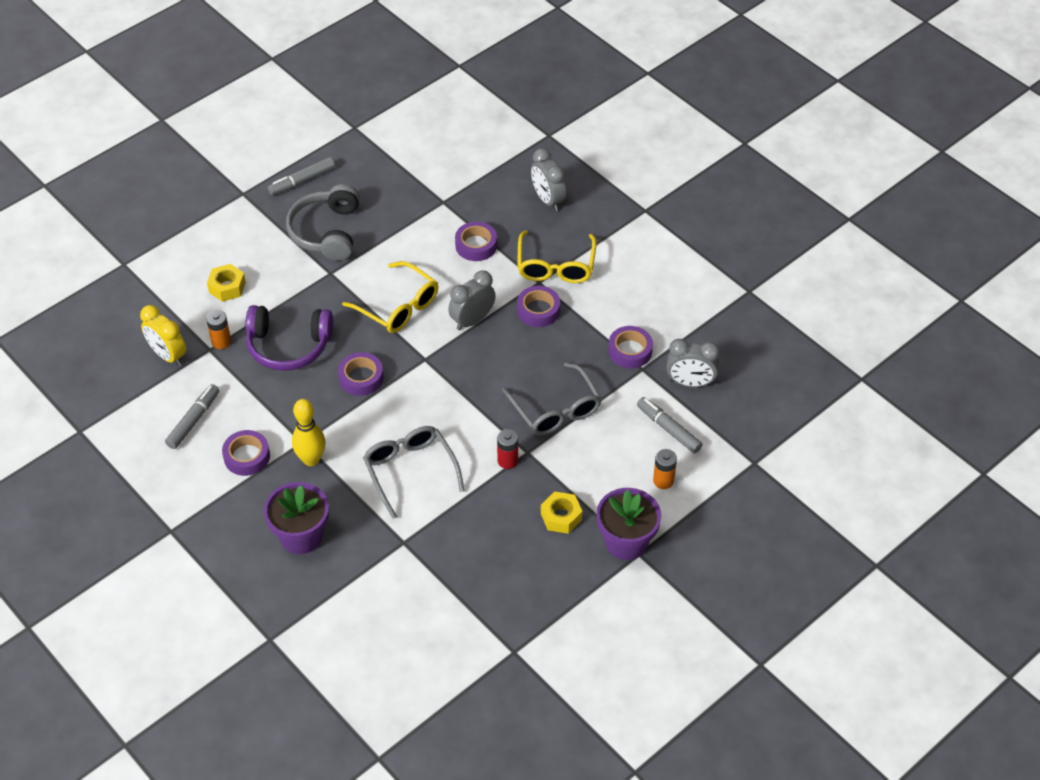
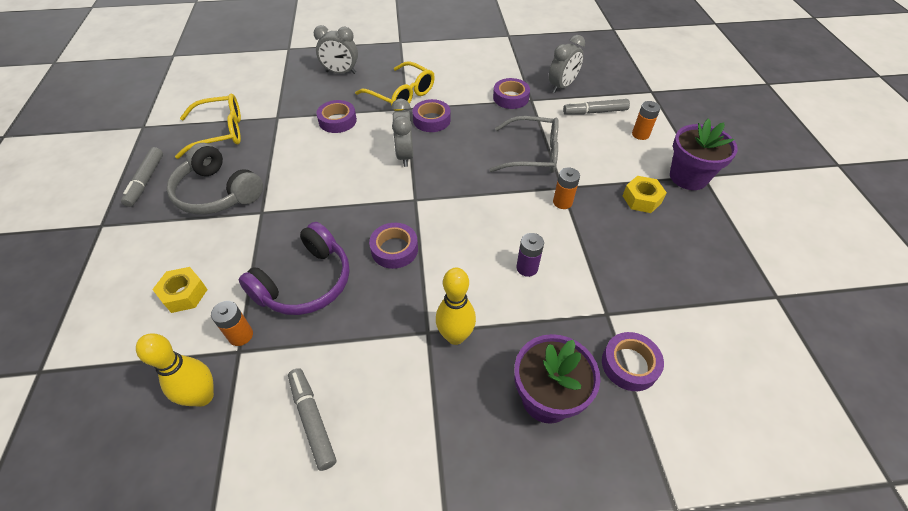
camera: 55 degrees left, 0 degrees up
yellow clock [140,305,186,366] -> yellow bowling pin [136,333,214,407]
purple tape [222,430,270,476] -> purple tape moved to [602,332,664,391]
yellow glasses [342,261,438,333] -> yellow glasses moved to [175,94,241,159]
grey glasses [363,426,464,519] -> purple battery [516,233,544,277]
red battery [497,429,518,469] -> orange battery [553,168,580,209]

